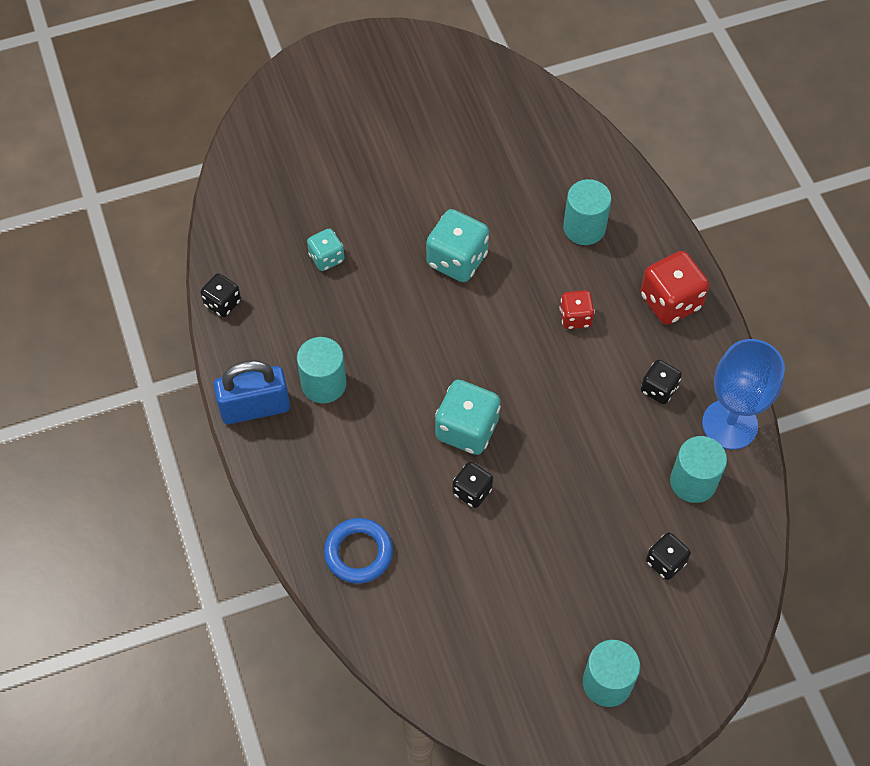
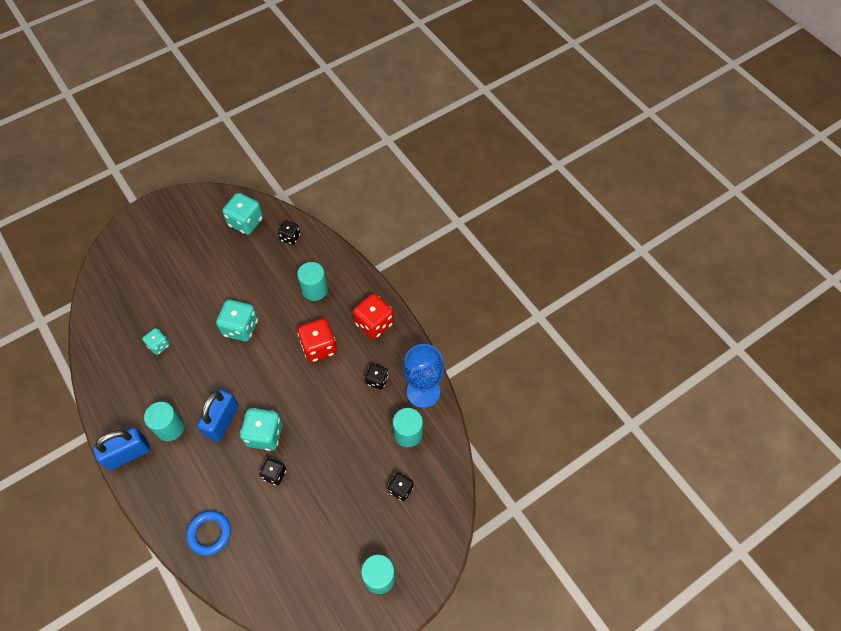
camera: 15 degrees left, 0 degrees up
black dice [201,273,241,317] -> black dice moved to [278,221,300,245]
red dice [559,290,595,329] -> red dice [297,318,337,362], size x1.70
none -> blue padlock [197,389,239,442]
none -> turquoise dice [222,193,263,235]

